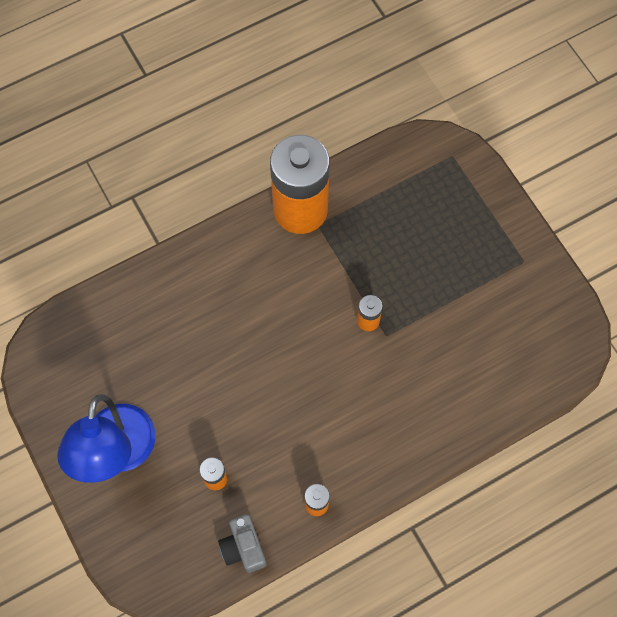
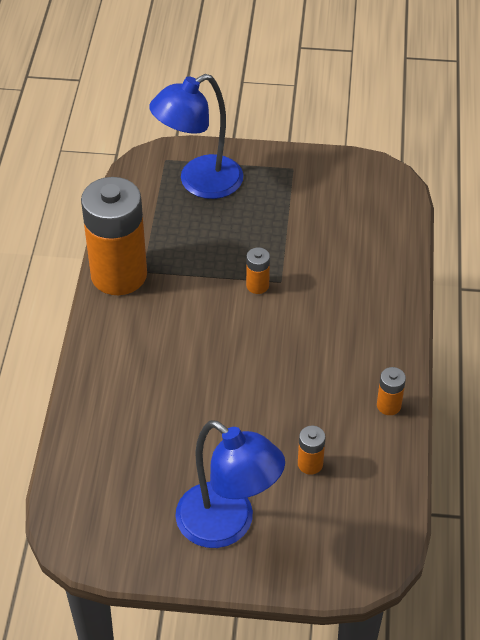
camera: 55 degrees left, 20 degrees down
grey camera [218,514,267,573] -> none
none -> blue lamp [149,74,243,199]

